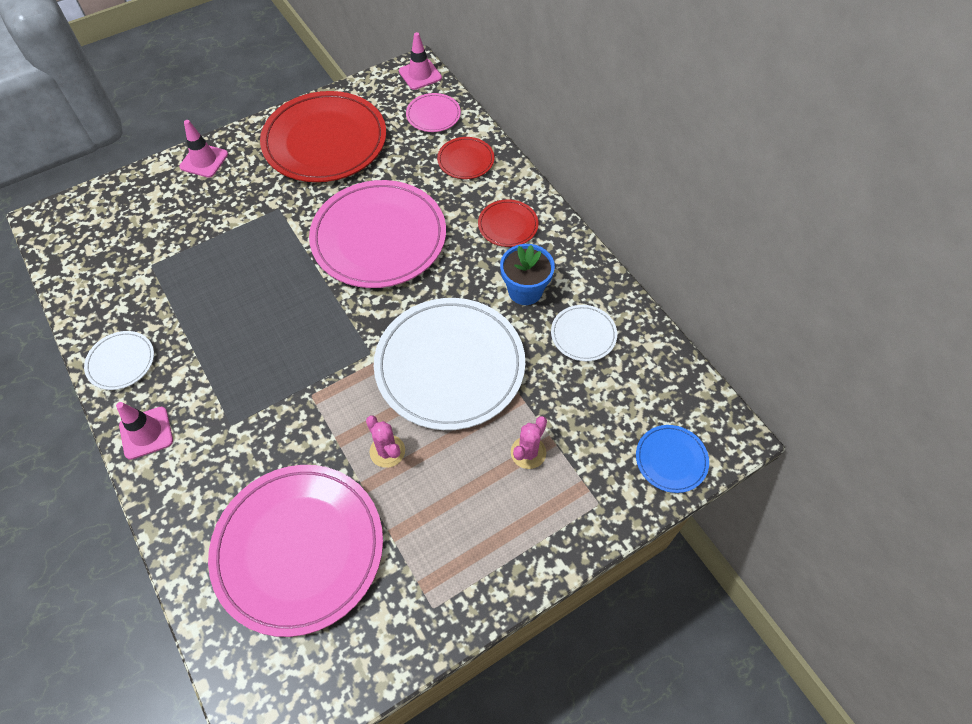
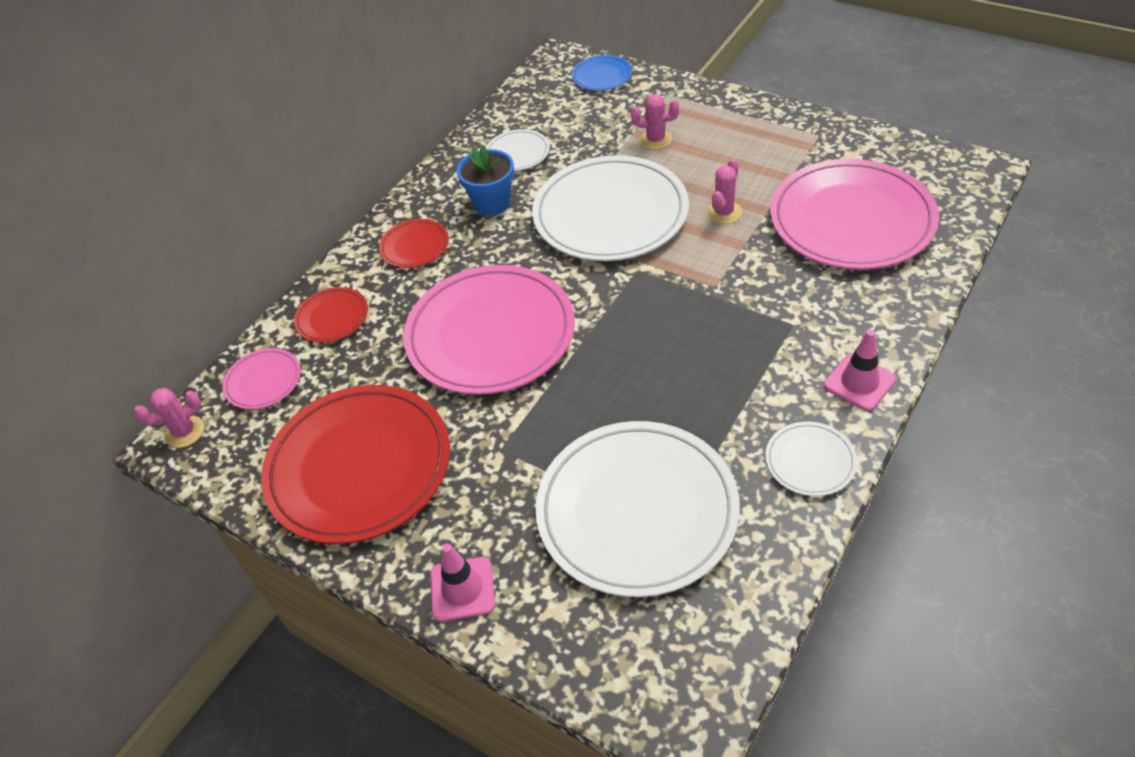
camera: 110 degrees left, 10 degrees down
pink traffic cone [399,32,442,90] -> pink cactus [134,388,204,448]
none -> white plate [535,421,740,597]

